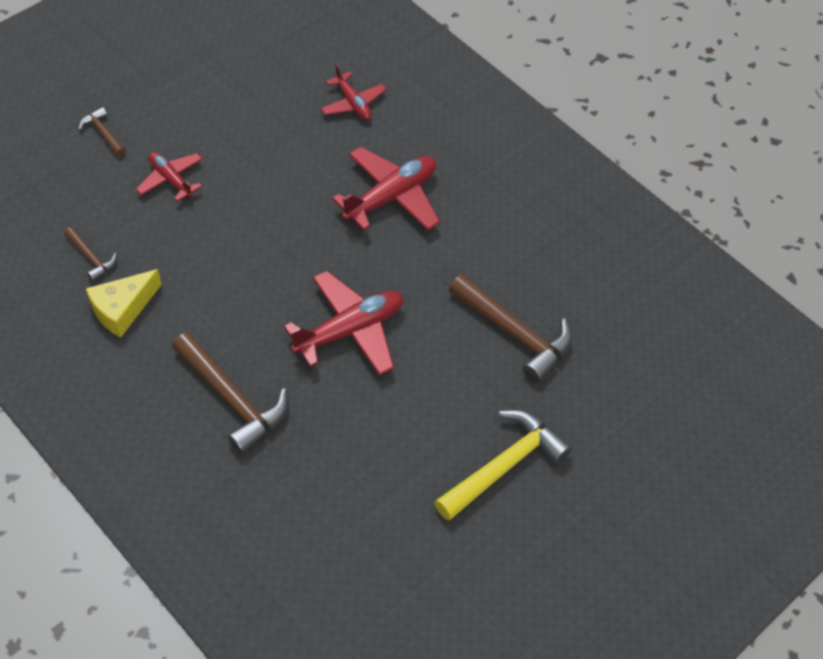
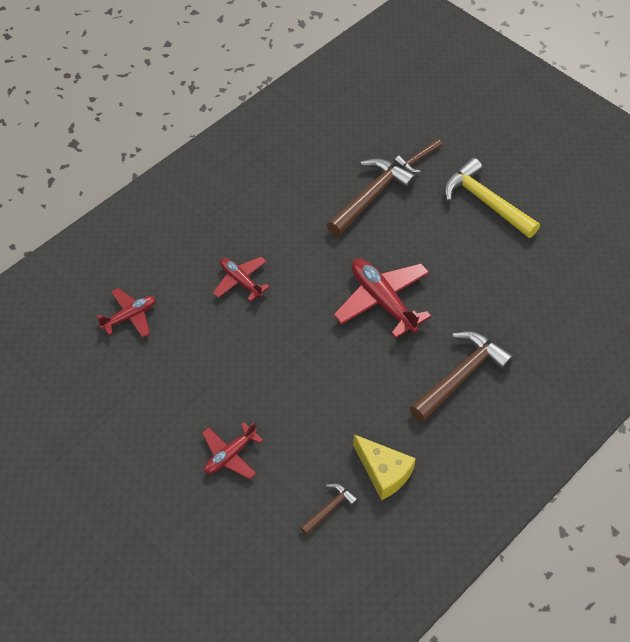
camera: 90 degrees left, 0 degrees up
brown hammer [78,107,126,156] -> brown hammer moved to [394,139,442,173]
red plane [332,147,440,230] -> red plane [213,257,270,302], size x0.60

